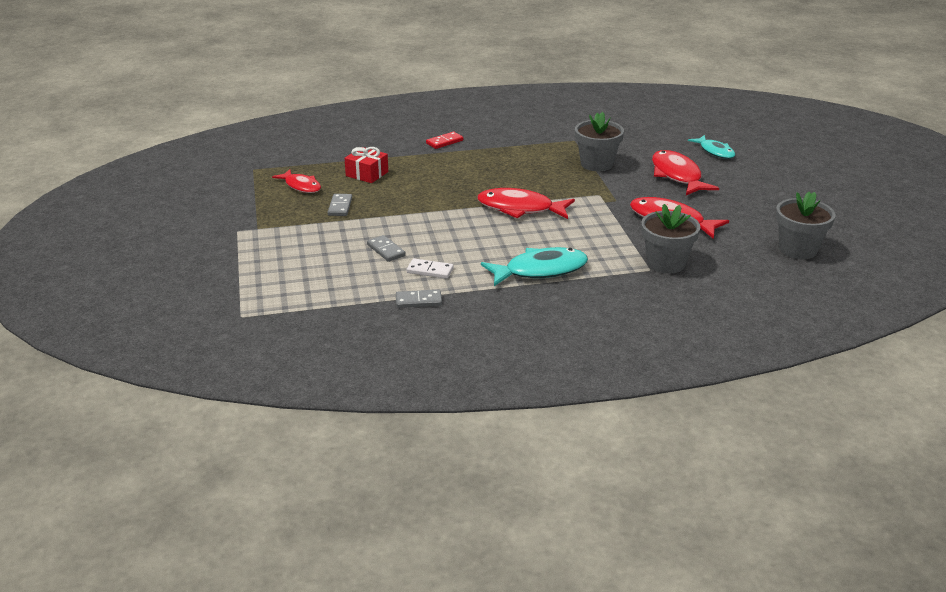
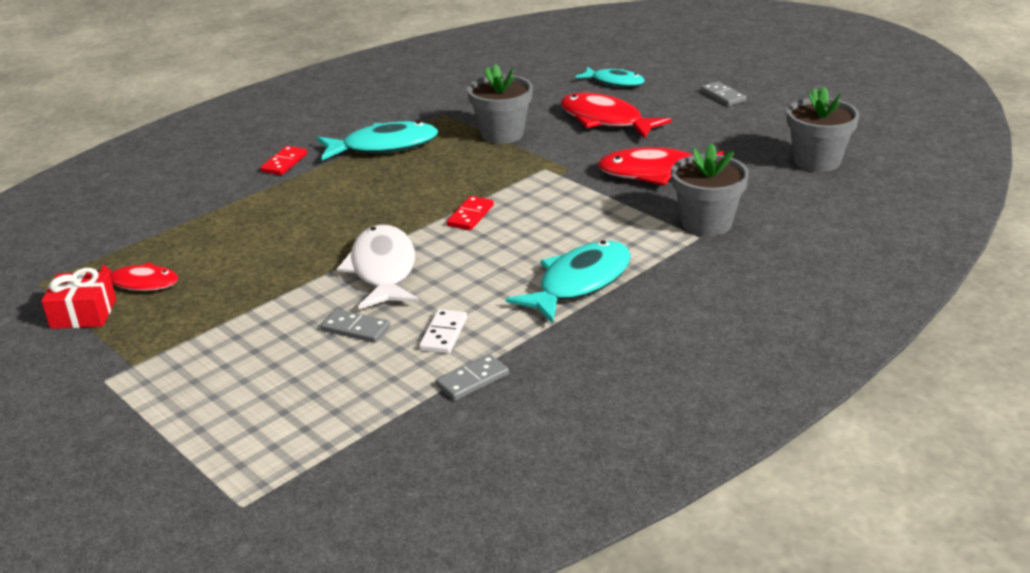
camera: 30 degrees left, 0 degrees up
grey domino [328,194,352,216] -> grey domino moved to [701,81,747,106]
red gift [344,147,388,183] -> red gift moved to [41,268,116,329]
white domino [407,258,454,279] -> white domino turned 60 degrees counterclockwise [419,309,467,354]
red fish [477,188,575,219] -> red domino [447,196,494,230]
none -> turquoise fish [317,121,438,161]
none -> white fish [337,225,419,309]

